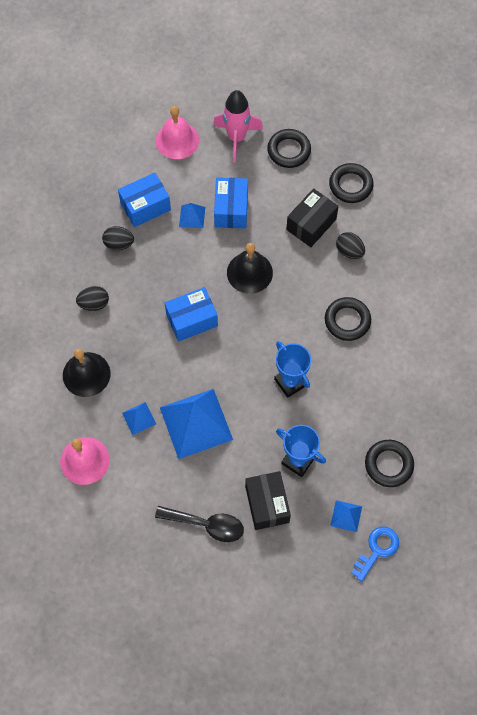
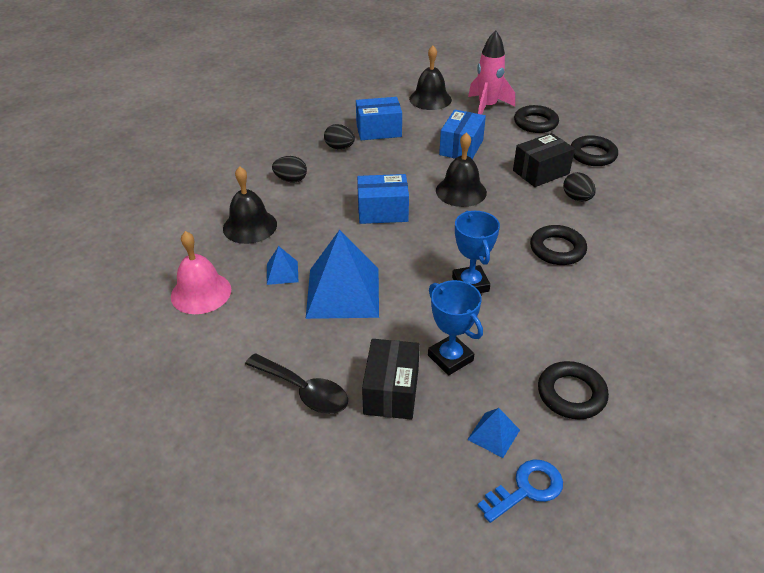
camera: 20 degrees right, 25 degrees down
pink bell [156,106,199,159] -> black bell [409,46,452,110]
blue pyramid [179,203,205,228] -> none

